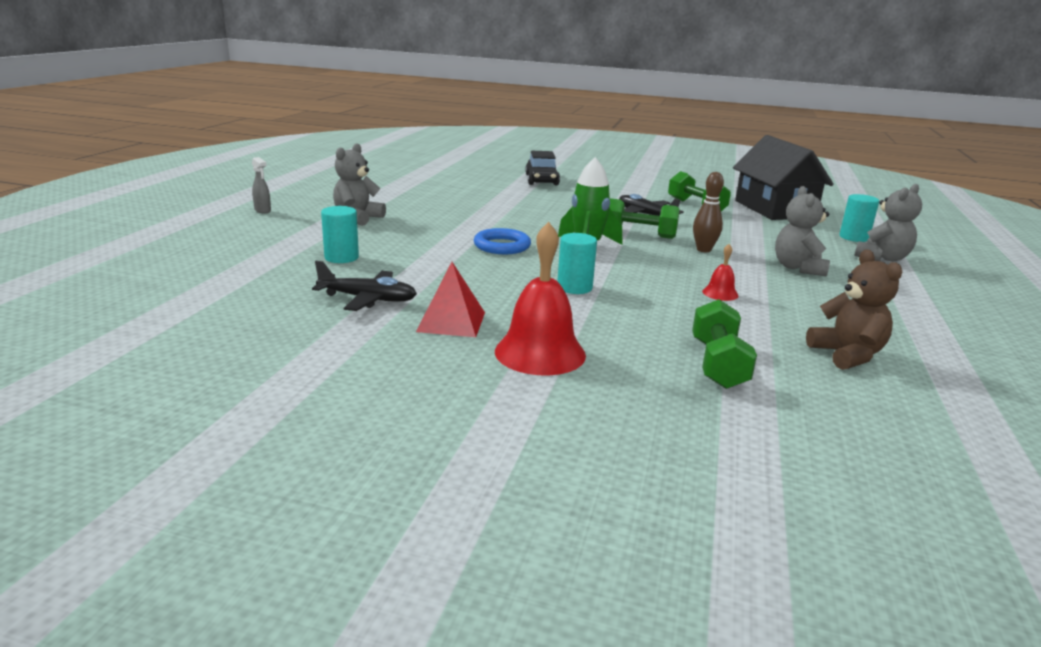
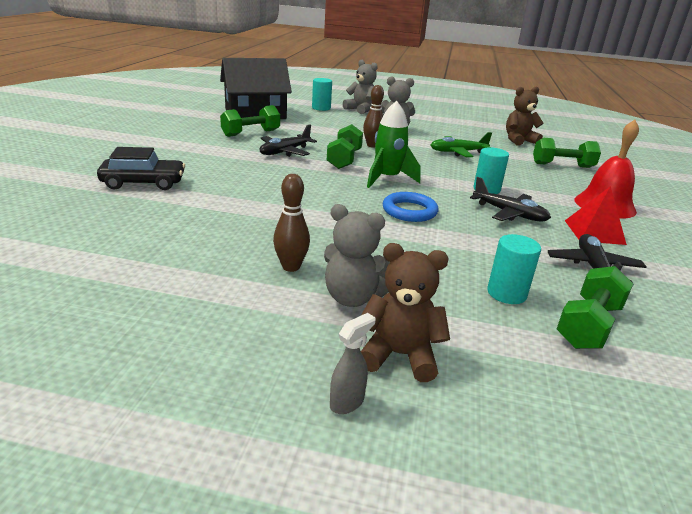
camera: 95 degrees left, 5 degrees up
red bell [702,244,739,301] -> green plane [431,132,492,157]
none -> brown bowling pin [273,174,310,272]
none -> brown teddy bear [361,243,450,382]
none -> black plane [470,177,551,222]
none -> green dumbbell [557,266,633,349]

